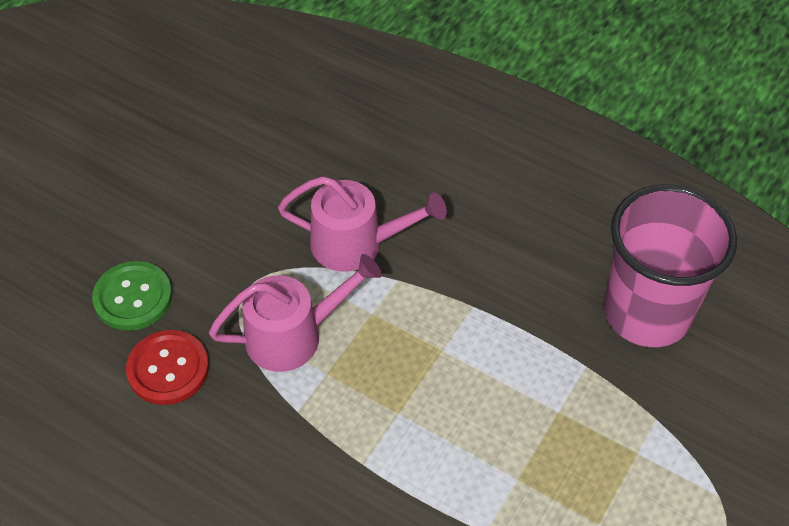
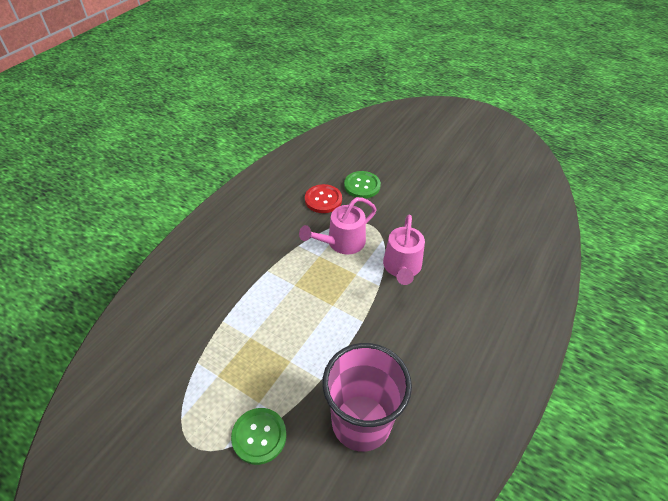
camera: 90 degrees right, 5 degrees down
pink watering can [209,254,382,372] -> pink watering can turned 75 degrees clockwise [299,197,377,254]
none -> green button [231,408,286,465]

